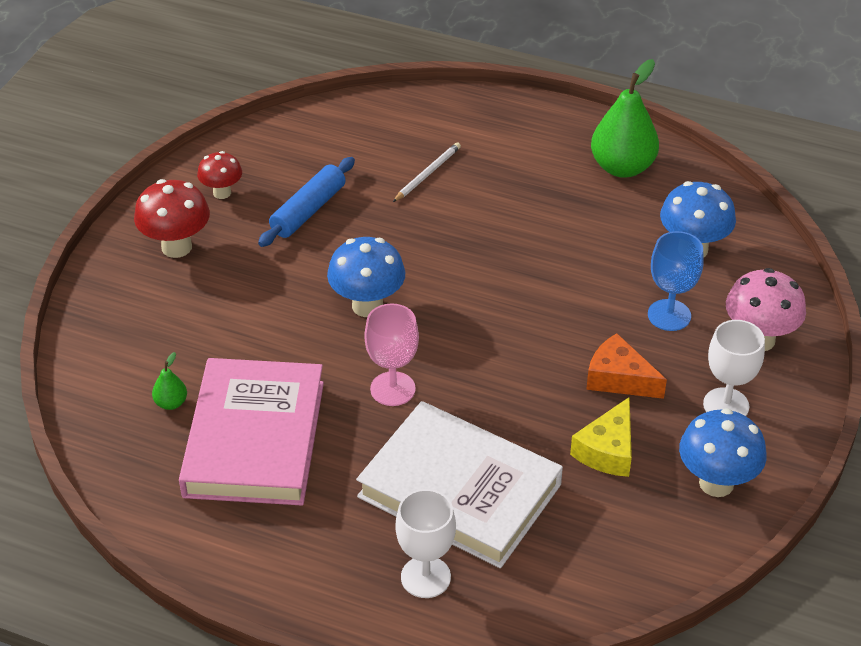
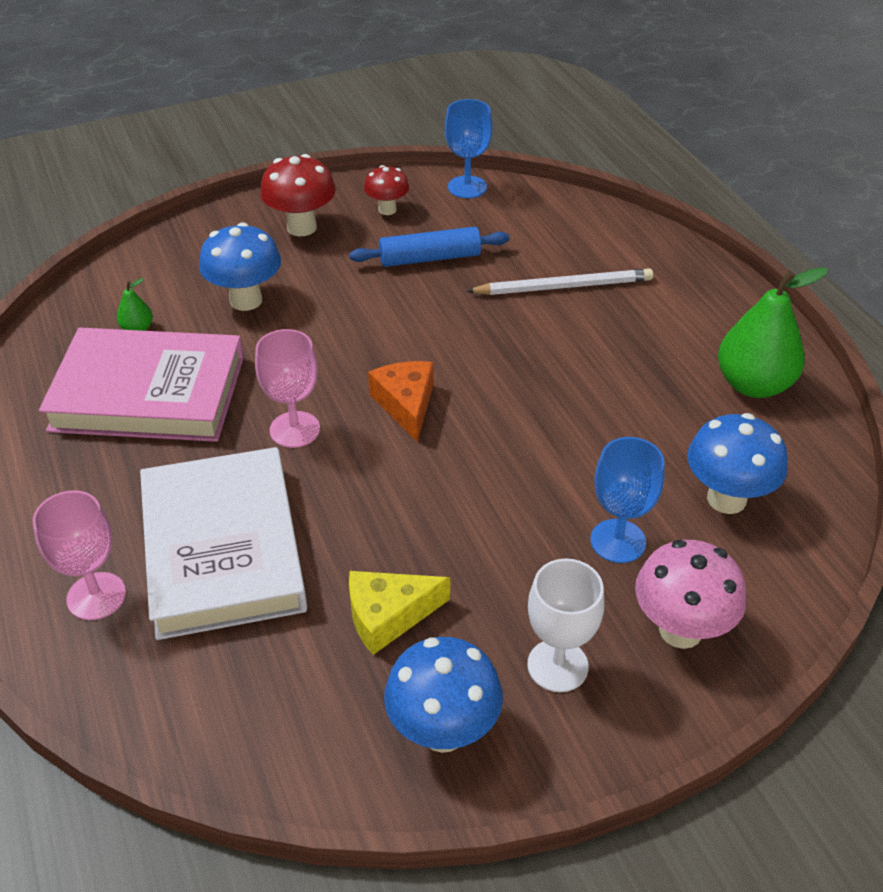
camera: 45 degrees right, 0 degrees up
pink book [179,358,324,505] -> pink book turned 45 degrees clockwise [39,328,244,442]
blue mushroom [327,237,405,317] -> blue mushroom moved to [199,222,281,311]
white pencil [393,142,461,202] -> white pencil [467,268,653,295], size x1.56
white goblet [395,489,456,598] -> pink goblet [33,490,126,620]
orange cheese [586,333,667,399] -> orange cheese moved to [368,361,433,442]
none -> blue goblet [445,99,492,198]

